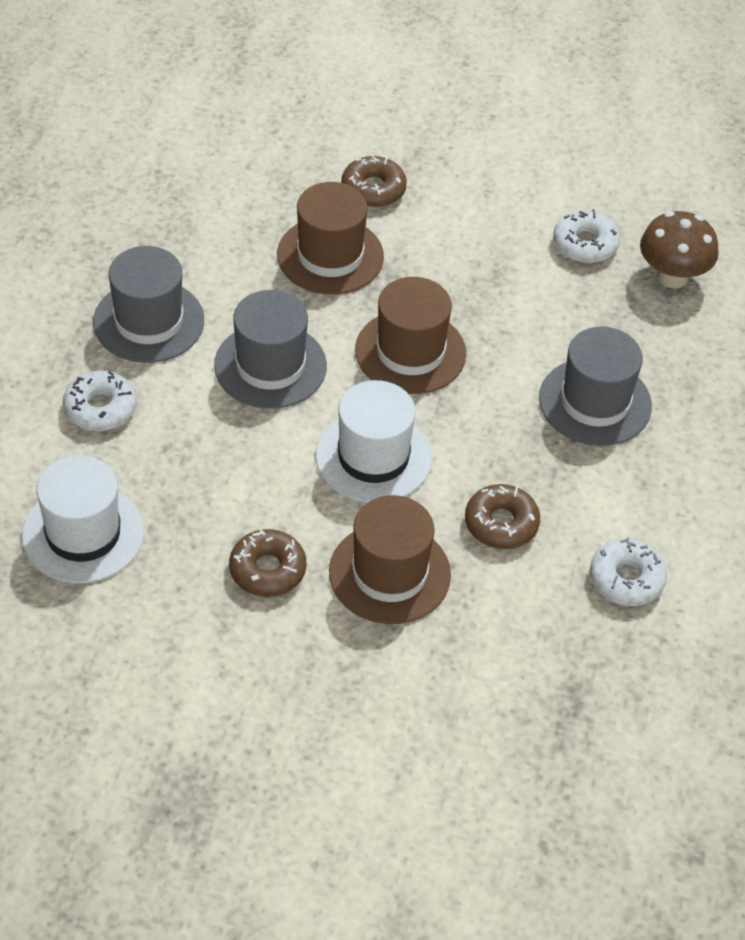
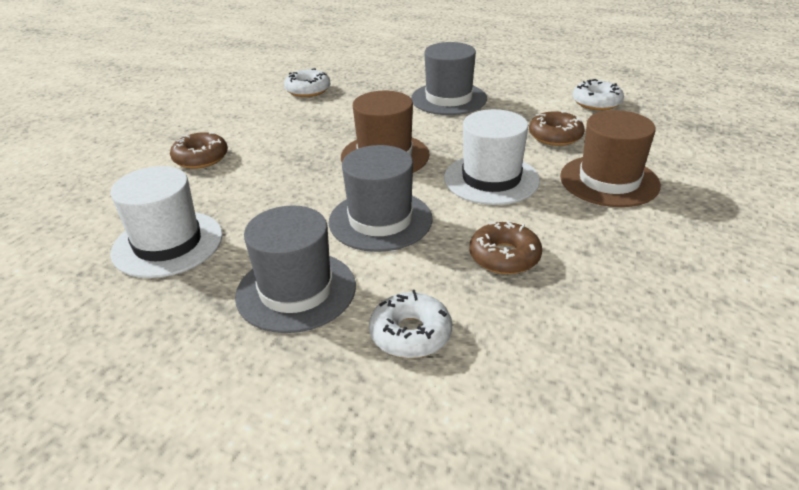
camera: 75 degrees left, 15 degrees down
white hat [22,455,144,583] -> white hat moved to [110,166,223,278]
brown donut [229,529,307,597] -> brown donut moved to [469,222,542,274]
brown hat [277,182,384,295] -> none
brown mushroom [640,211,719,288] -> none

